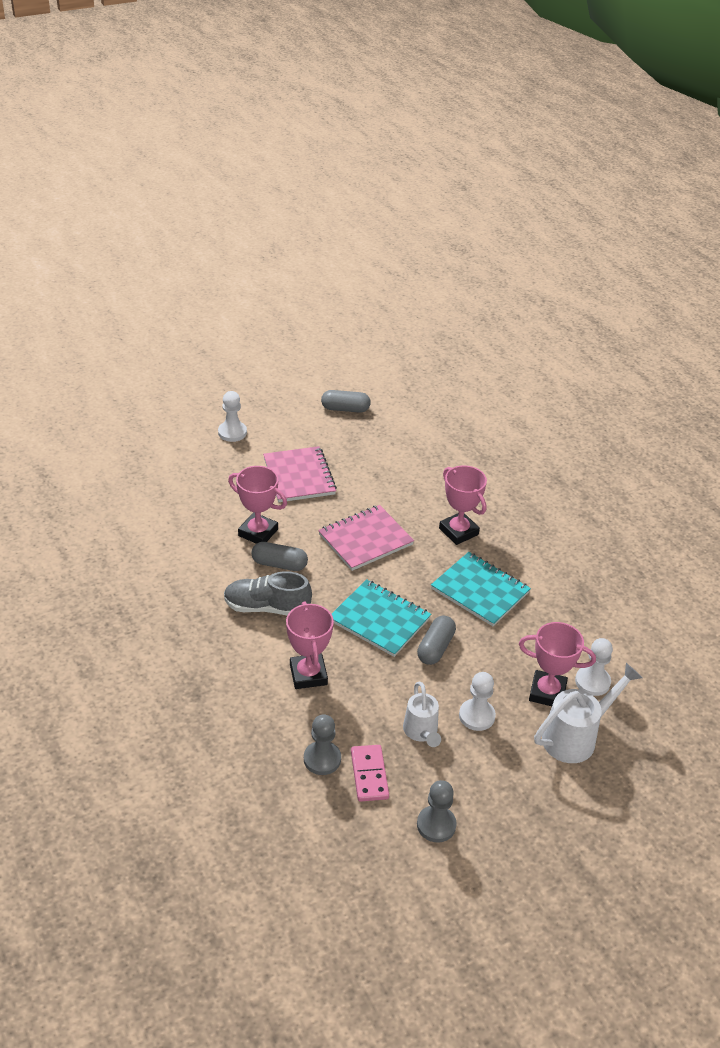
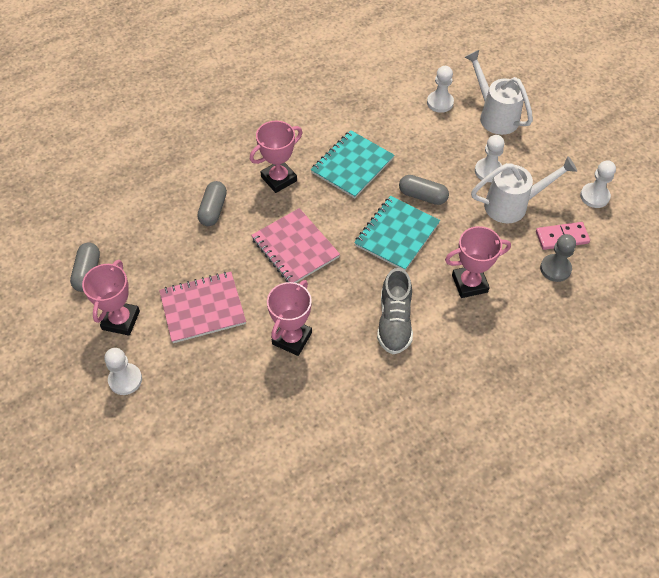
camera: 90 degrees left, 15 degrees up
grey capsule [251,542,308,571] -> grey capsule moved to [197,181,227,226]
white watering can [403,682,441,747] -> white watering can [471,156,577,224], size x1.52
grey pawn [417,780,457,842] -> white pawn [580,160,616,208]
pink trophy [519,622,596,706] -> pink trophy moved to [82,260,140,336]

